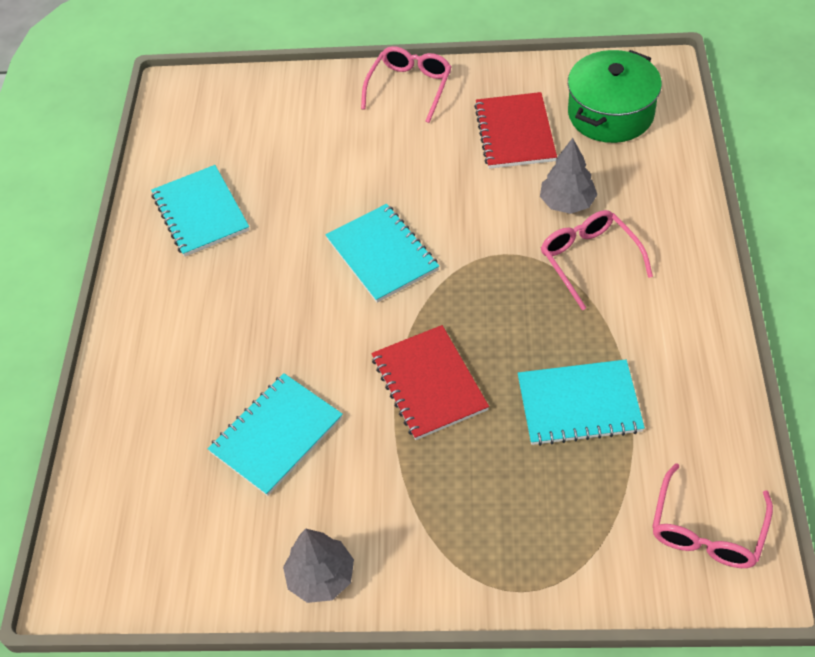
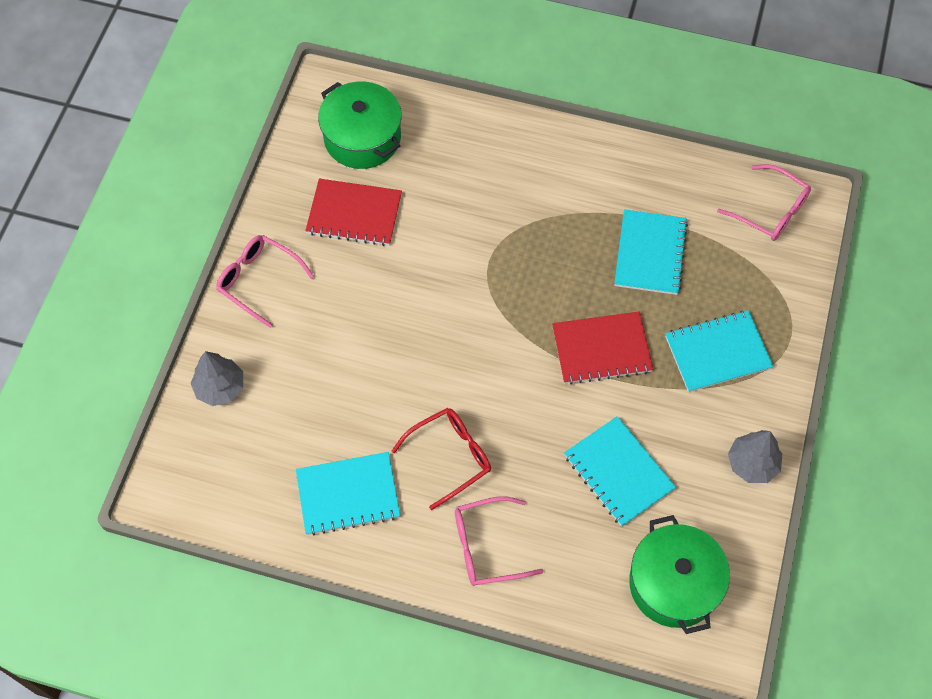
camera: 80 degrees left, 10 degrees up
turquoise notebook [326,204,439,303] -> turquoise notebook moved to [665,310,774,392]
grey tree [540,138,598,214] -> grey tree moved to [191,351,243,406]
pink glasses [541,210,653,310] -> pink glasses moved to [455,496,543,586]
none -> red glasses [392,408,491,510]
none -> green pot [629,515,730,634]

